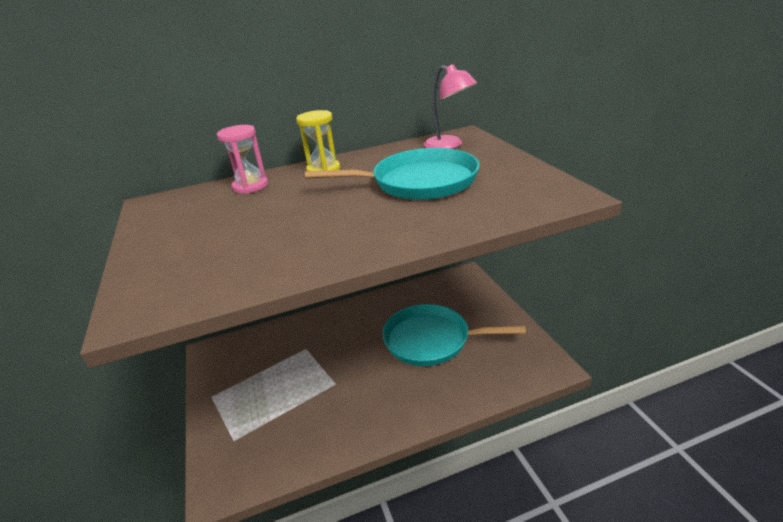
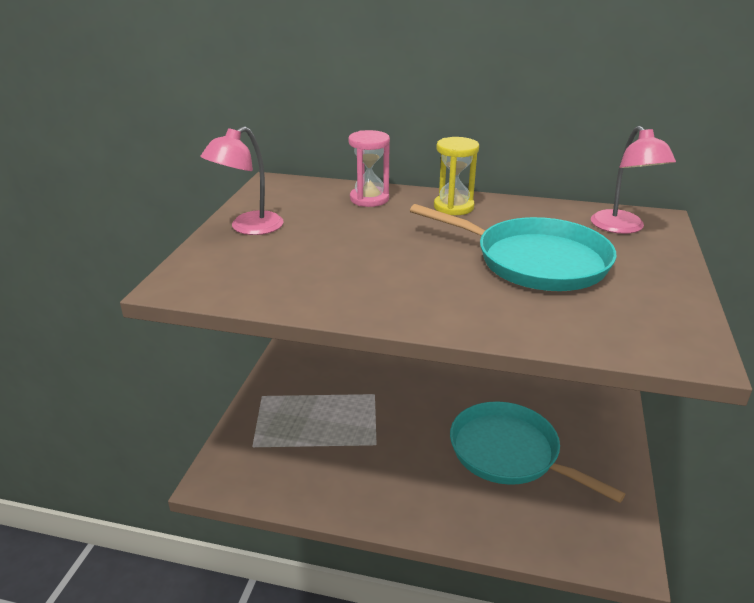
camera: 30 degrees right, 0 degrees up
none -> pink lamp [200,126,284,235]

